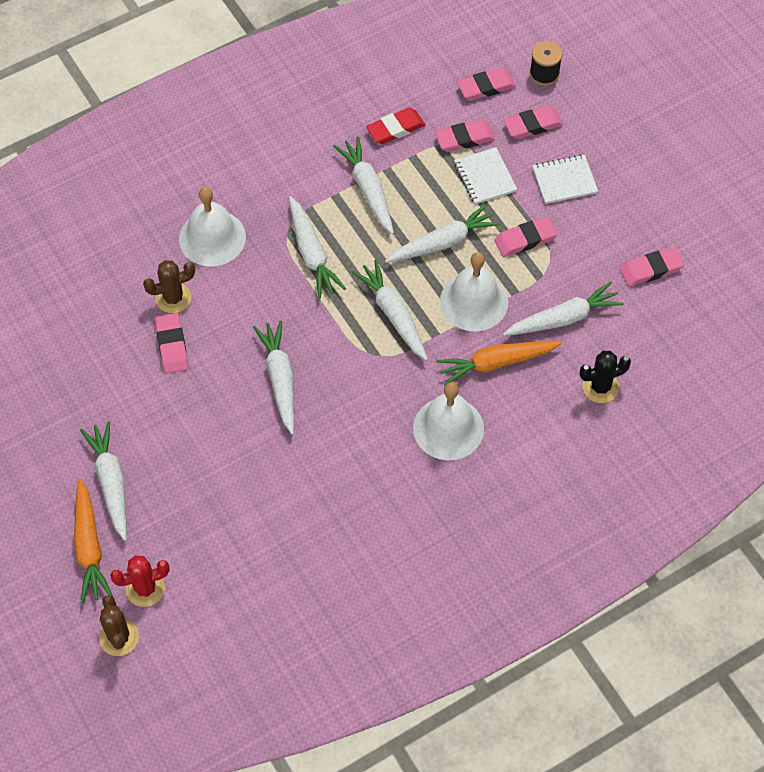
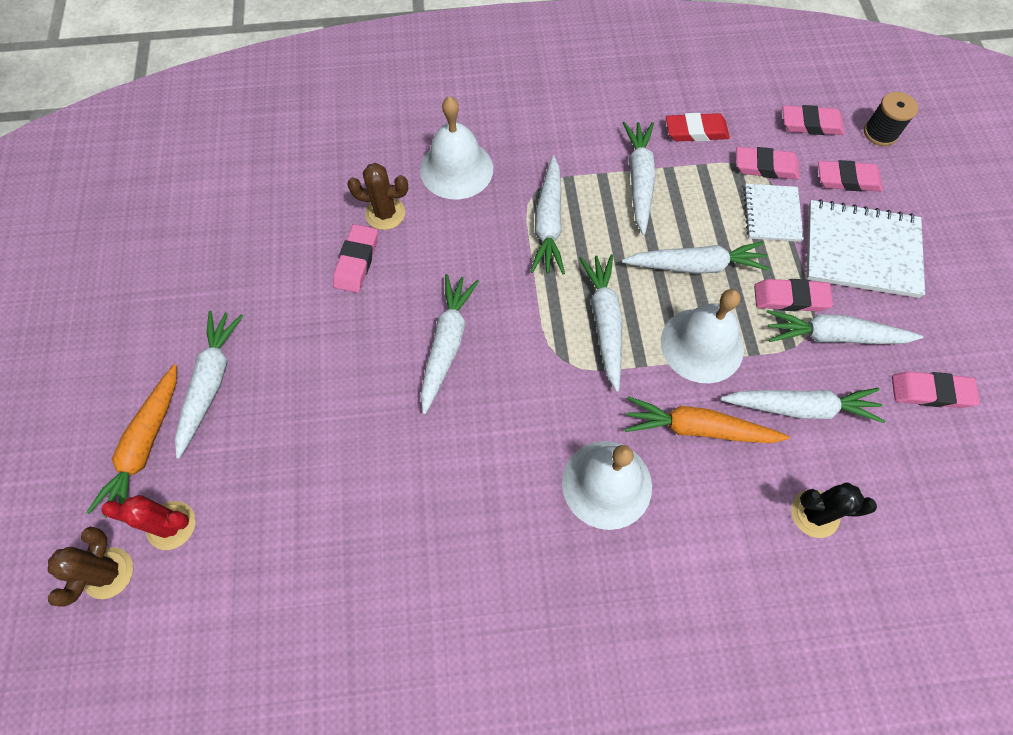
camera: 25 degrees right, 5 degrees up
white notebook [532,155,598,204] -> white notebook [806,199,925,298], size x1.69
none -> white carrot [767,310,923,344]

